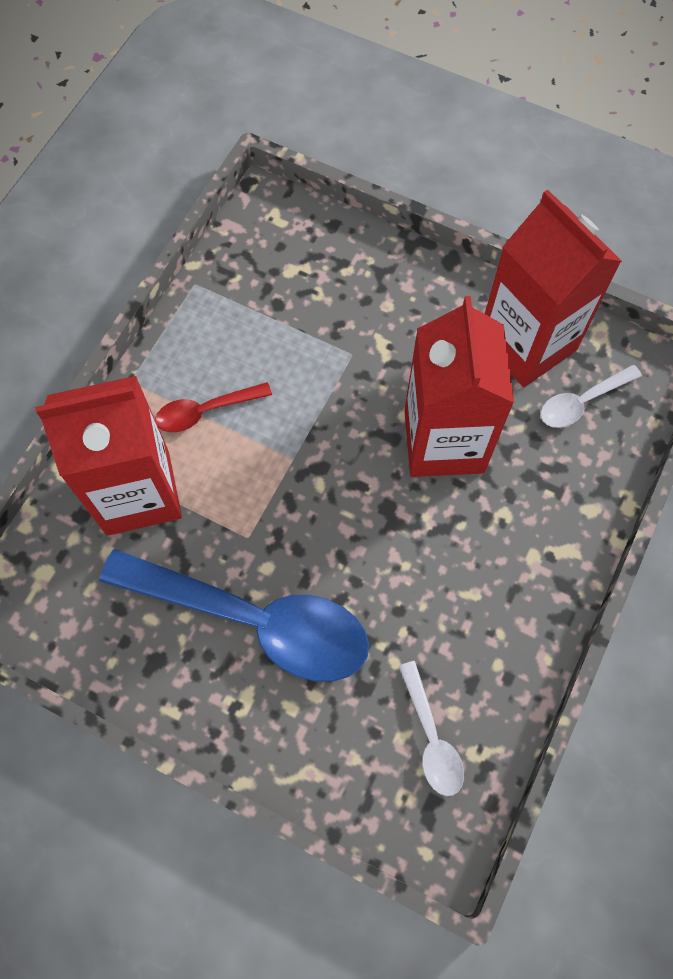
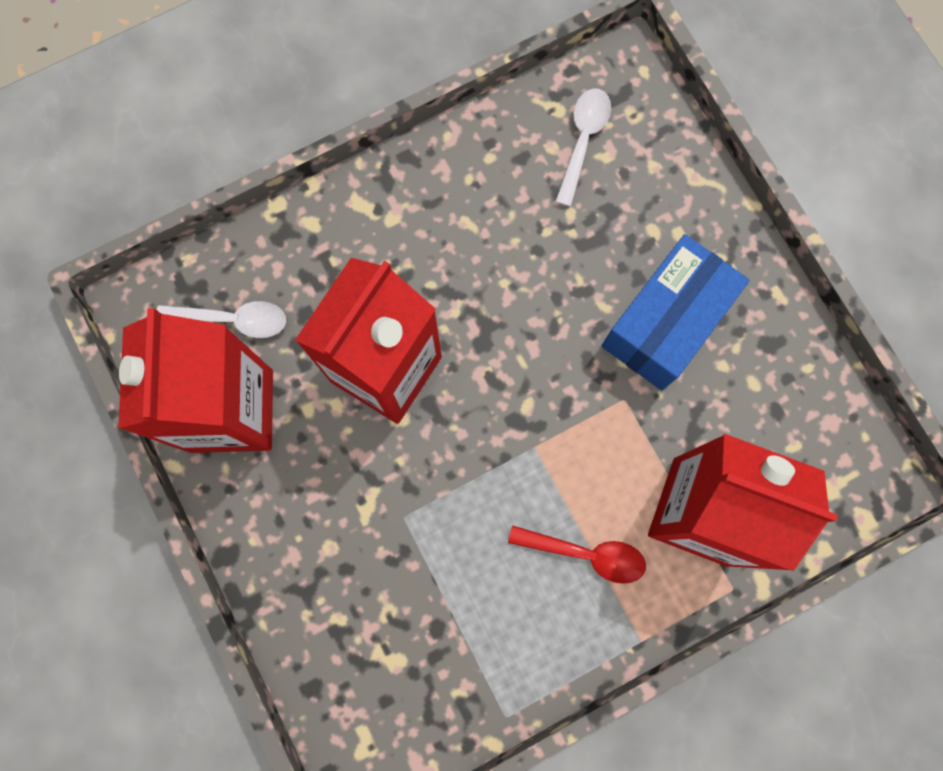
camera: 145 degrees left, 10 degrees up
blue spoon [99,549,369,682] -> blue box [602,234,750,391]

